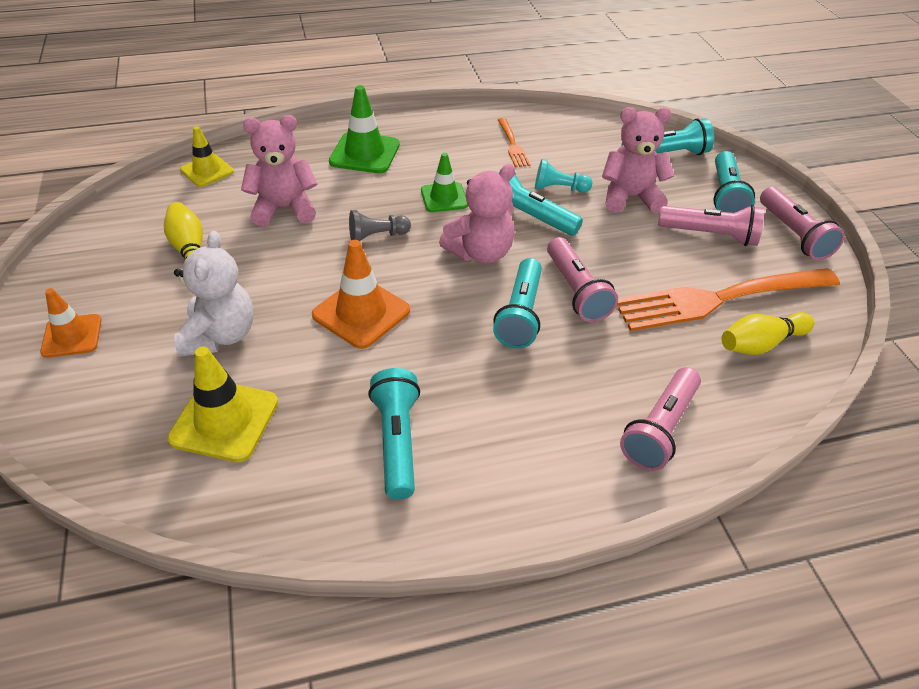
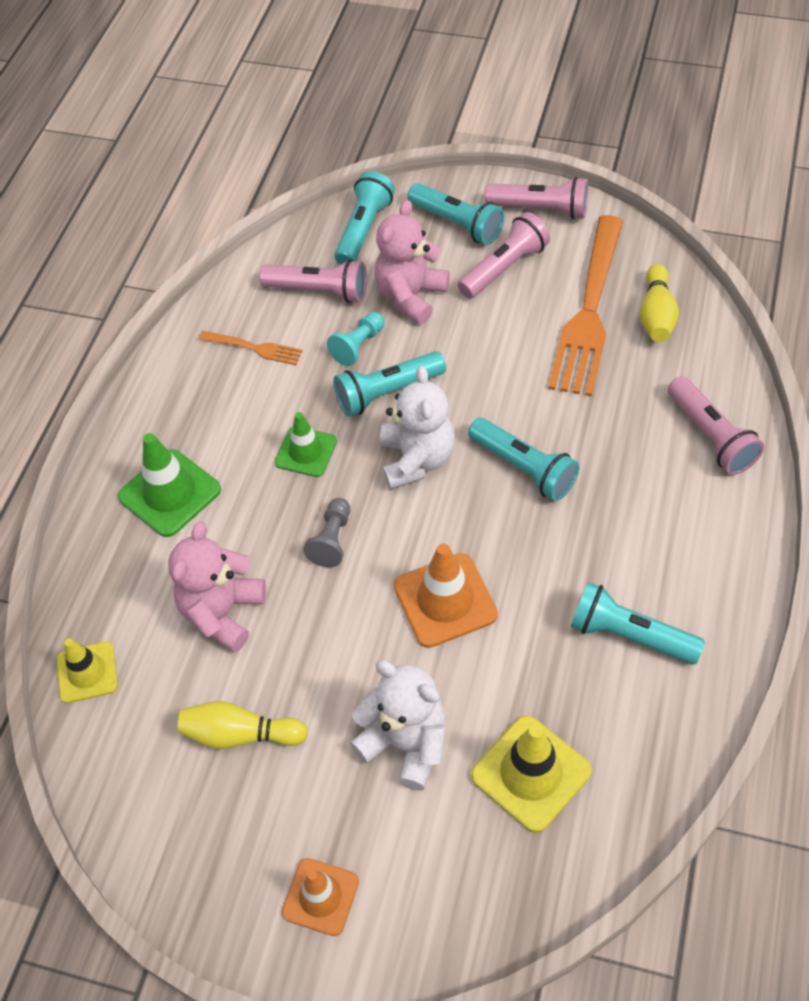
camera: 55 degrees left, 10 degrees up
pink teddy bear [439,164,515,264] -> white teddy bear [380,366,455,490]
pink flashlight [547,237,618,322] -> pink flashlight moved to [259,259,367,303]

